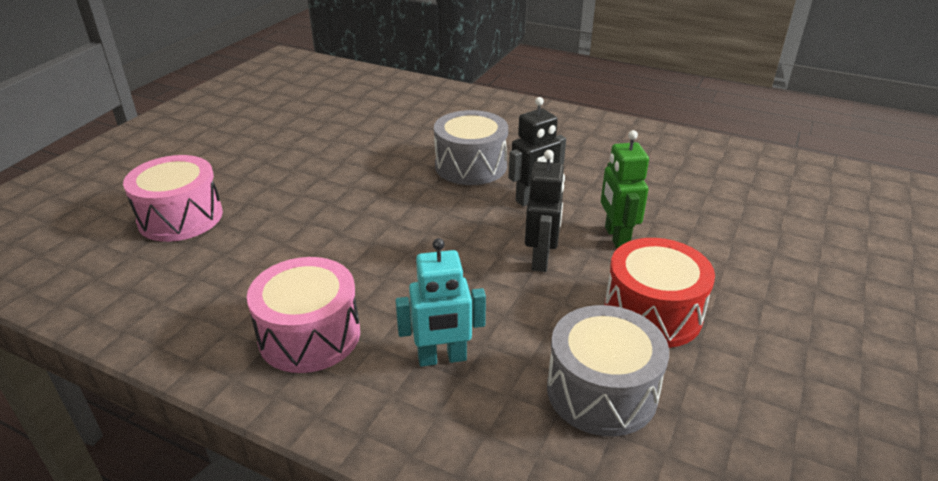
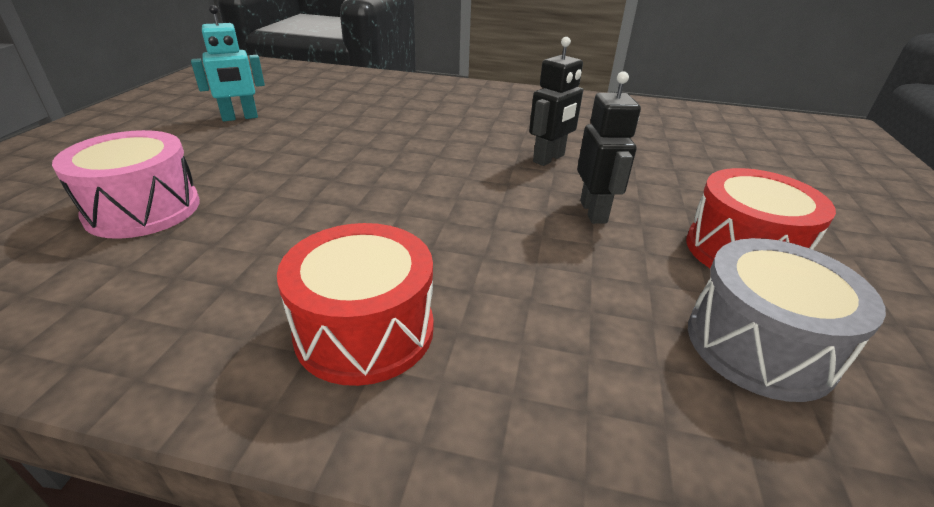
camera: 15 degrees left, 0 degrees up
pink drum [247,257,360,373] -> red drum [277,223,434,386]
turquoise robot [395,238,486,367] -> turquoise robot moved to [191,5,265,121]
grey drum [434,110,508,185] -> none
green robot [601,130,649,249] -> none

